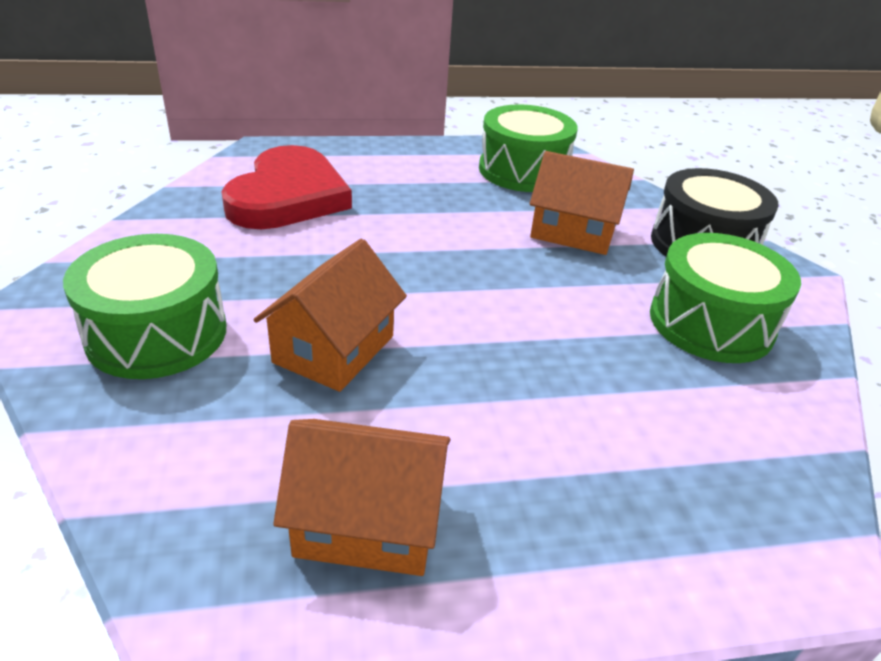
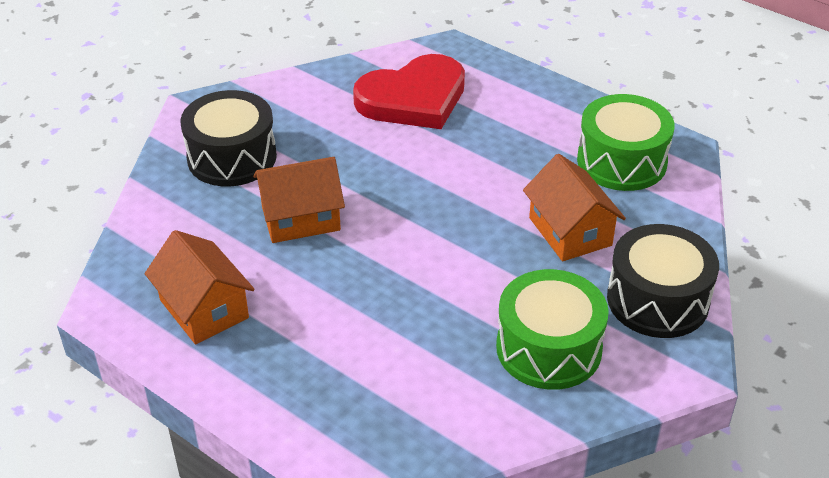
camera: 50 degrees right, 5 degrees up
green drum [63,234,226,379] -> black drum [180,90,277,186]

